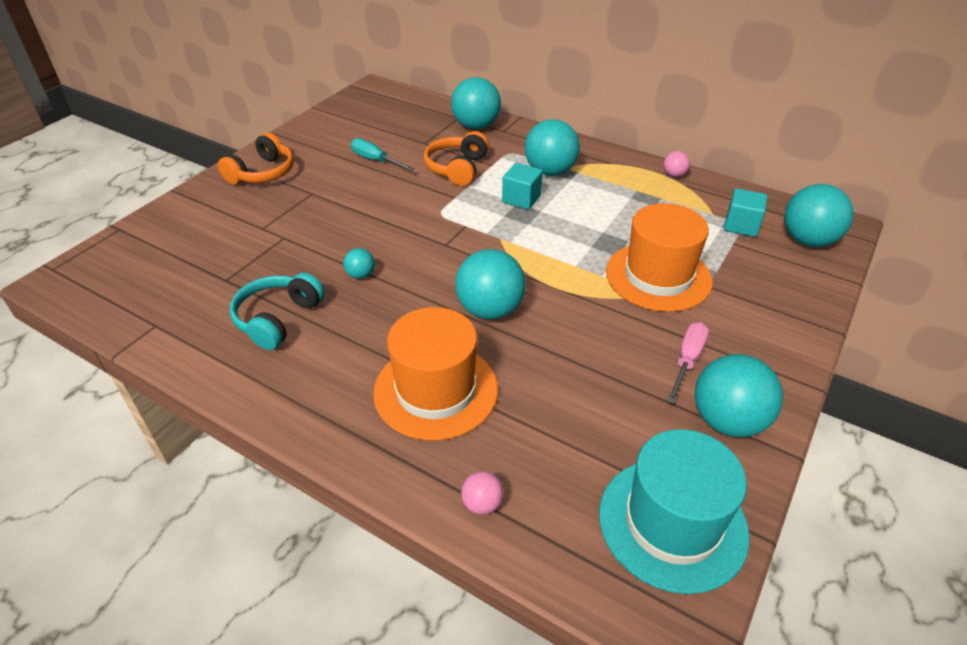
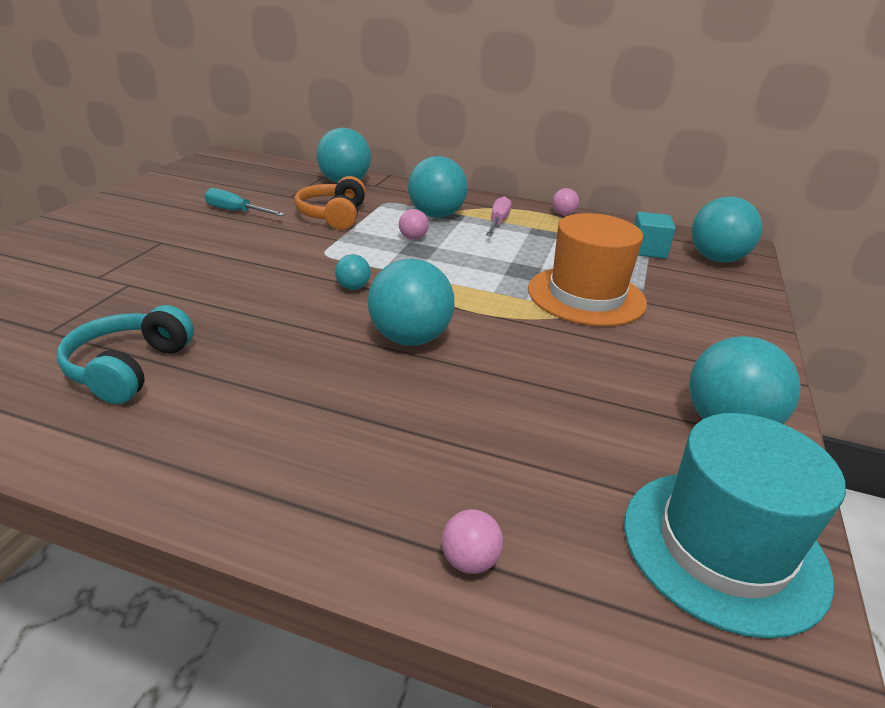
camera: 15 degrees left, 10 degrees down
orange headphones [218,133,294,185] -> none
turquoise ball [343,248,375,279] -> turquoise ball moved to [335,254,371,290]
orange hat [373,307,498,441] -> none
turquoise cube [502,163,543,210] -> pink ball [399,209,429,240]
pink screwdriver [667,322,709,404] -> pink screwdriver moved to [486,196,511,236]

